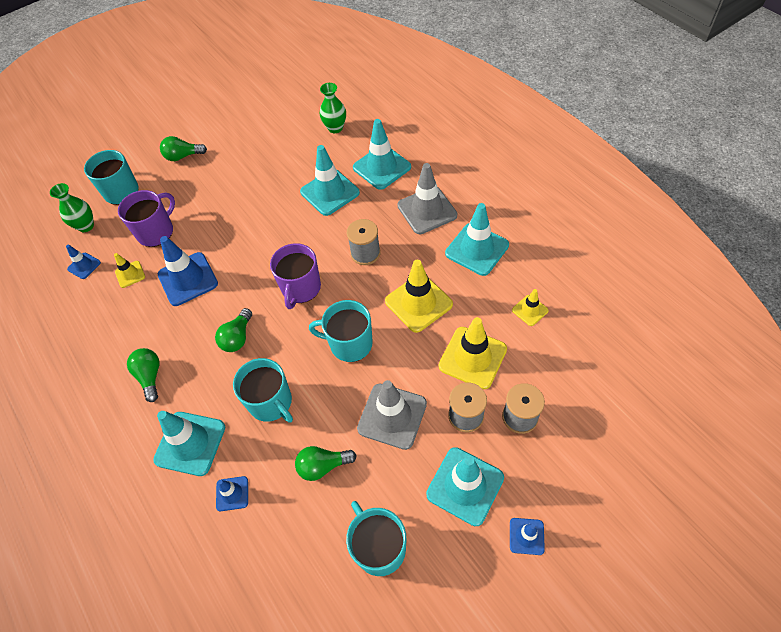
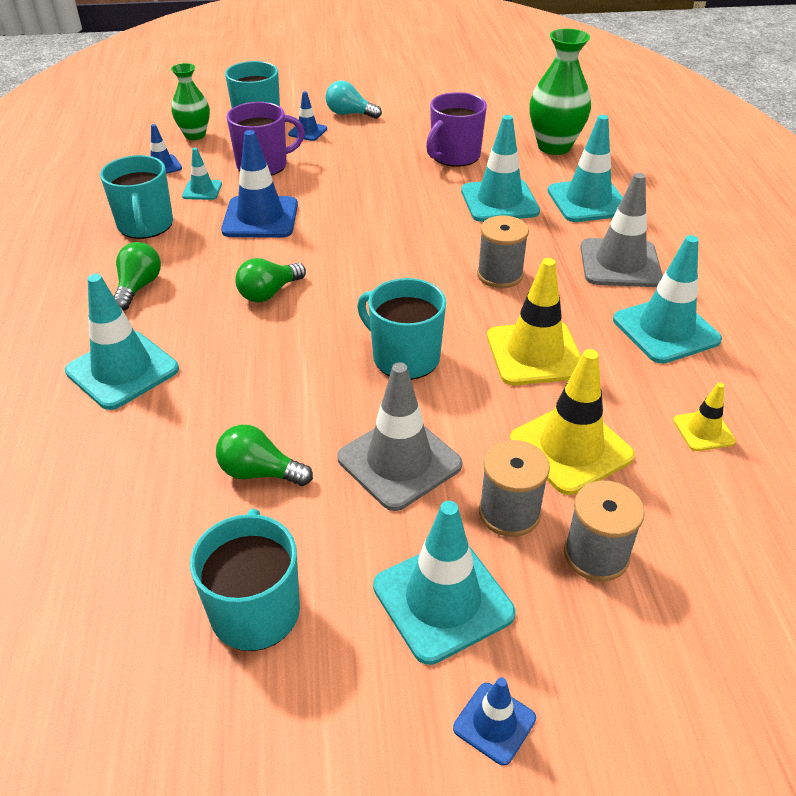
camera: 25 degrees right, 15 degrees down
yellow traffic cone [114,253,145,288] -> turquoise traffic cone [182,148,222,200]
green light bulb [160,136,207,161] -> turquoise light bulb [326,81,382,119]
blue traffic cone [216,476,248,511] -> blue traffic cone moved to [288,91,327,141]
turquoise mug [233,358,293,423] -> turquoise mug moved to [100,155,173,239]
purple mug [270,243,321,309] -> purple mug moved to [426,92,487,167]
green vase [320,83,346,133] -> green vase [529,29,591,155], size x1.57

